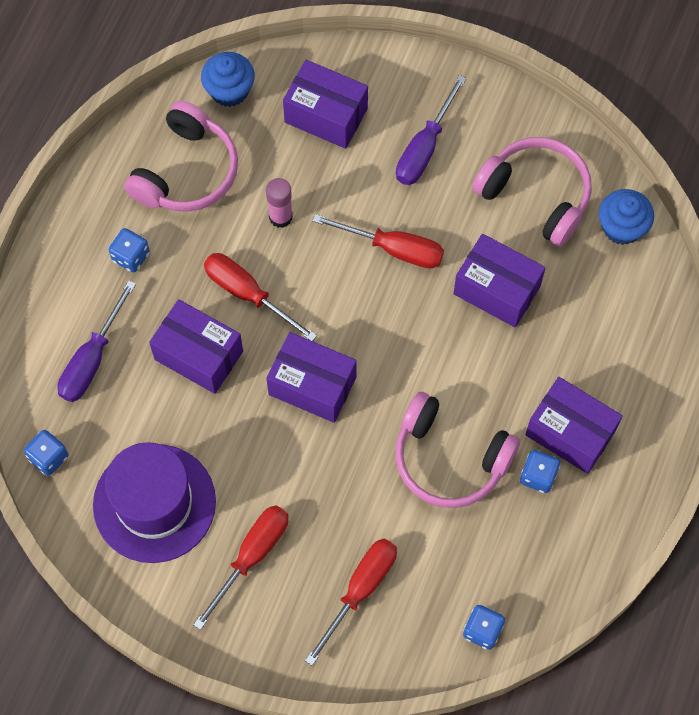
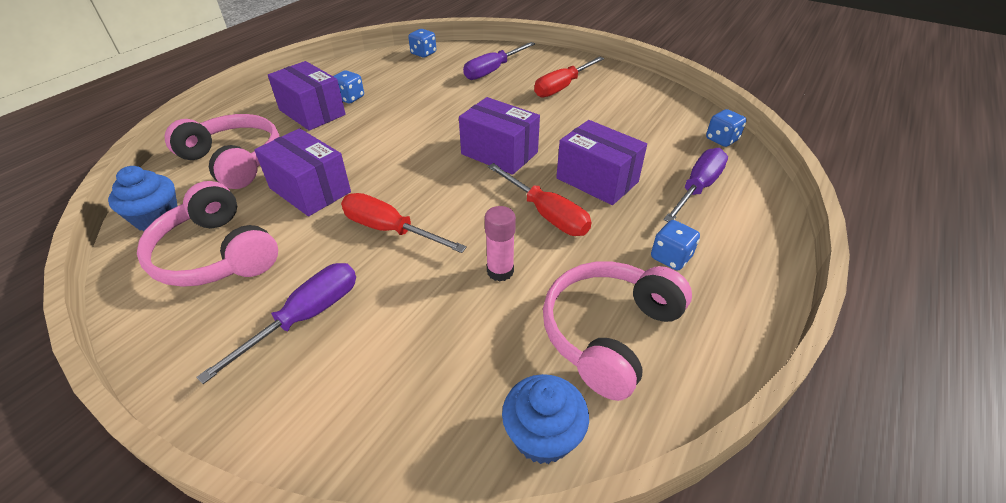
camera: 170 degrees left, 25 degrees down
purple hat [93,442,216,563] -> none
purple box [283,60,368,149] -> none
red screwdriver [305,539,397,666] -> purple screwdriver [463,42,535,80]
pink headphones [395,392,520,508] -> pink headphones moved to [165,114,280,189]

